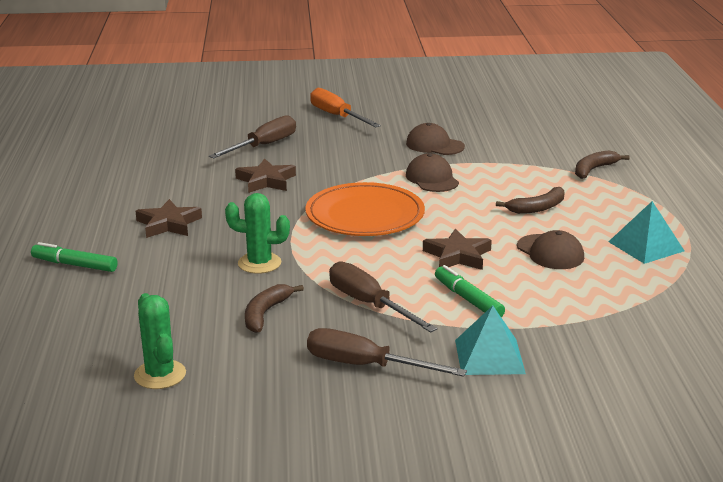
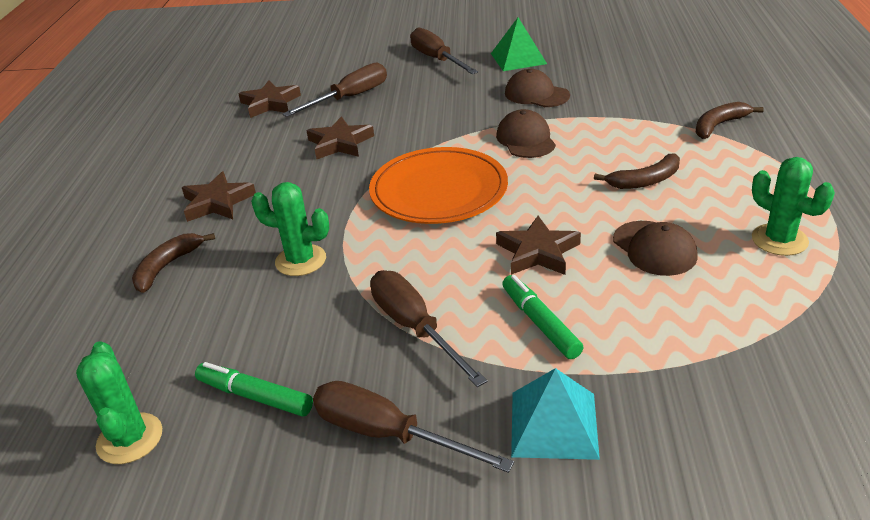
camera: 10 degrees right, 10 degrees up
green marker [31,242,118,272] -> green marker moved to [195,362,313,417]
brown banana [245,284,304,333] -> brown banana moved to [132,233,215,293]
orange screwdriver [310,88,381,128] -> brown screwdriver [410,27,478,74]
turquoise pyramid [608,201,684,264] -> green cactus [752,157,835,256]
none -> brown star [239,80,301,118]
none -> green pyramid [491,18,547,71]

